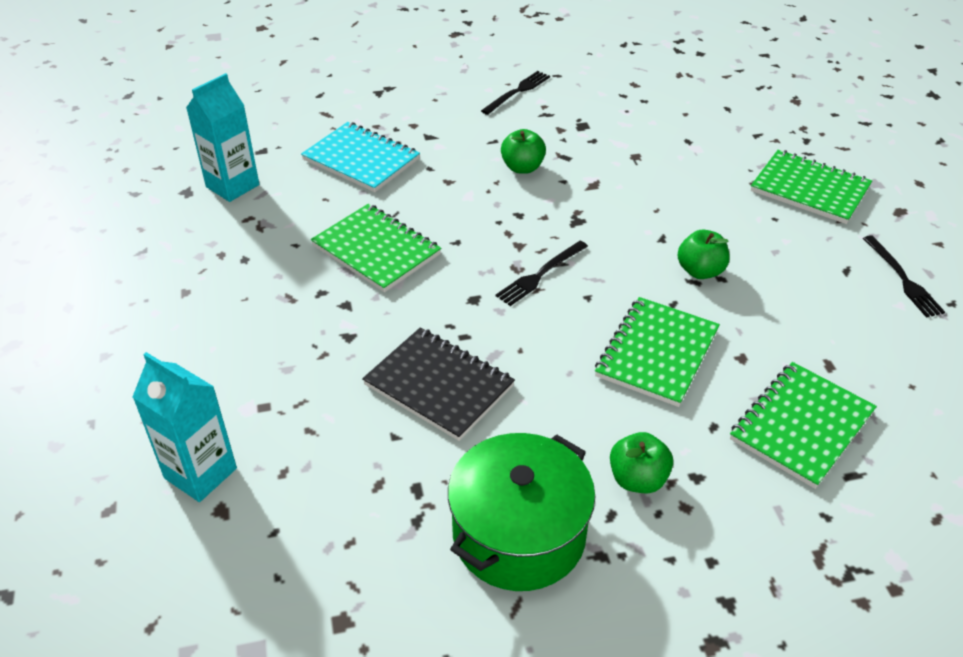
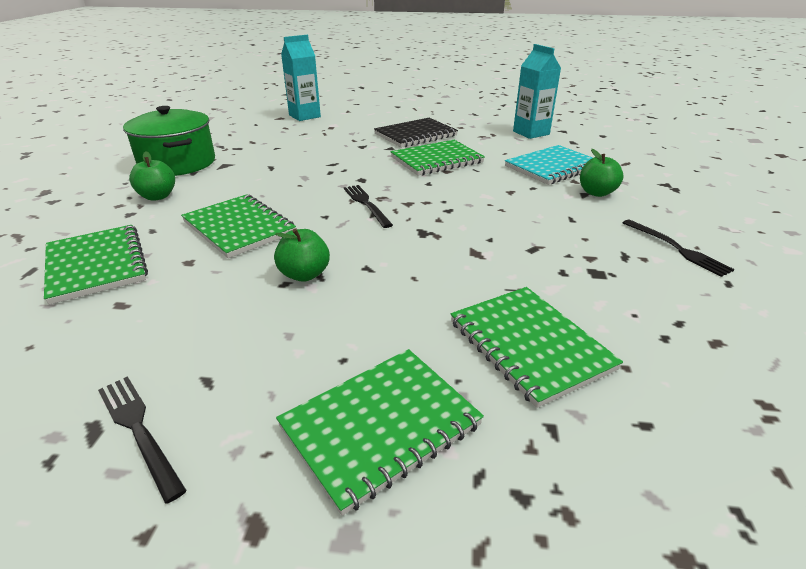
camera: 110 degrees right, 10 degrees down
black notebook [362,328,515,441] -> black notebook moved to [374,118,458,148]
green apple [501,129,546,174] -> green apple moved to [580,149,624,197]
black fork [863,235,945,318] -> black fork turned 45 degrees clockwise [98,376,187,504]
none -> green notebook [450,287,623,408]

